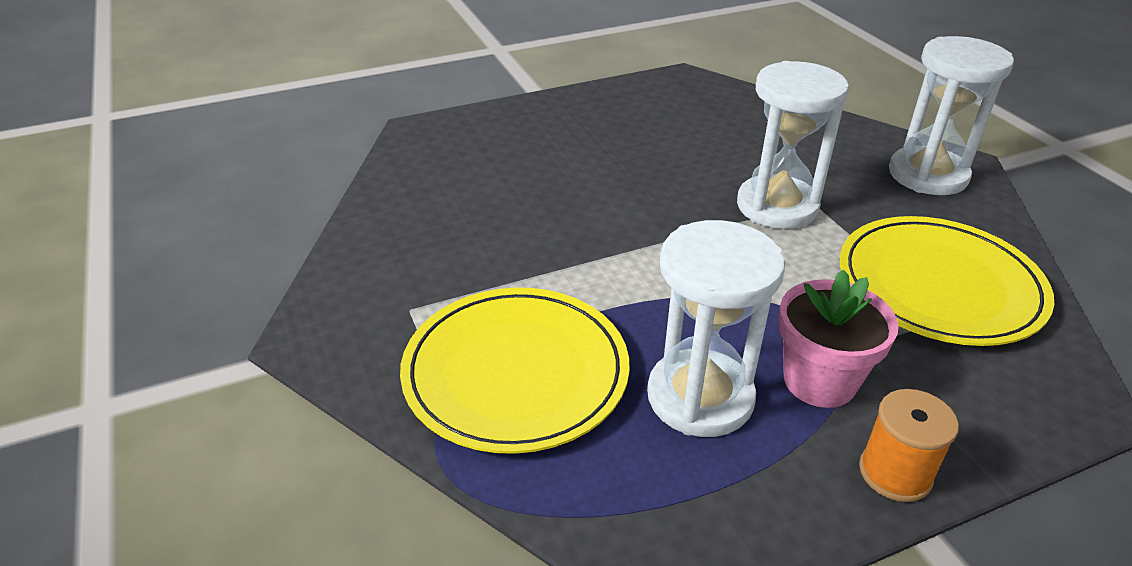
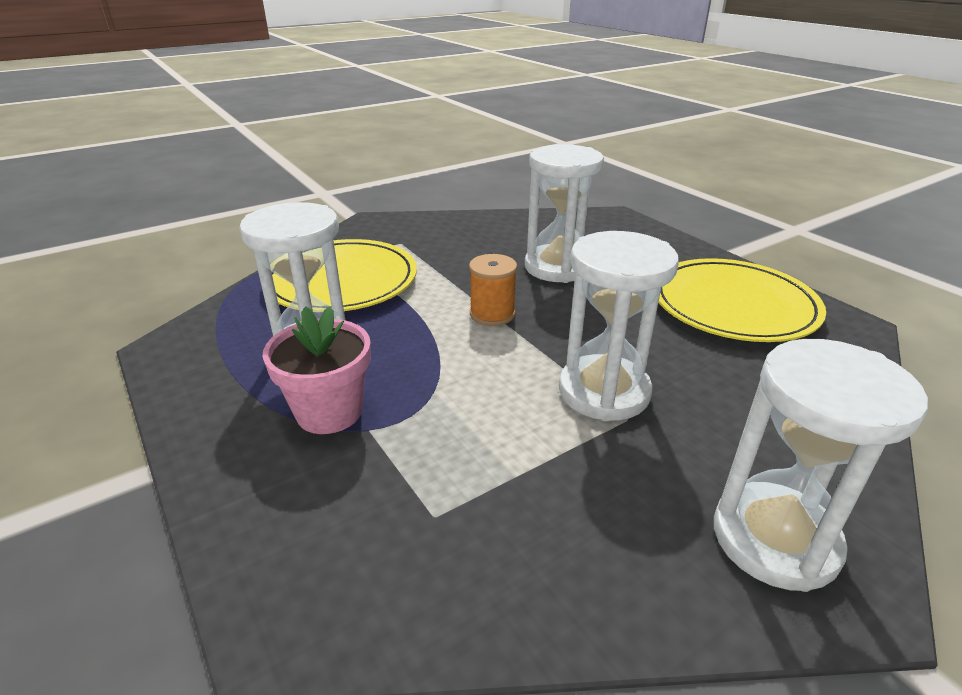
camera: 80 degrees right, 5 degrees down
yellow plate [840,216,1054,346] -> yellow plate moved to [658,258,826,342]
orange spool [859,389,959,502] -> orange spool moved to [469,254,517,326]
none -> white hourglass [525,144,604,283]

